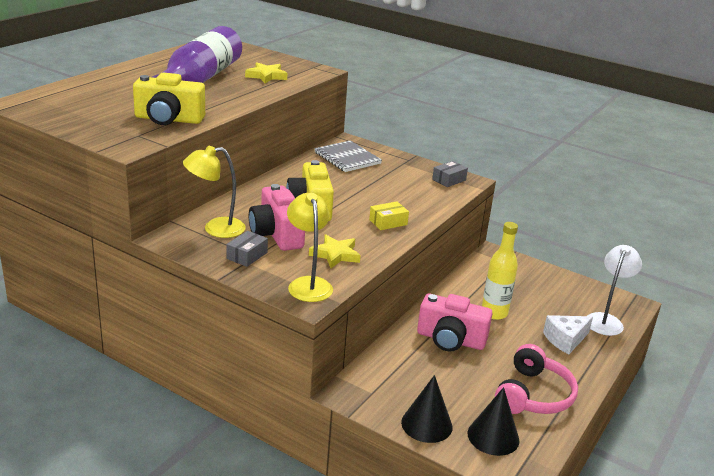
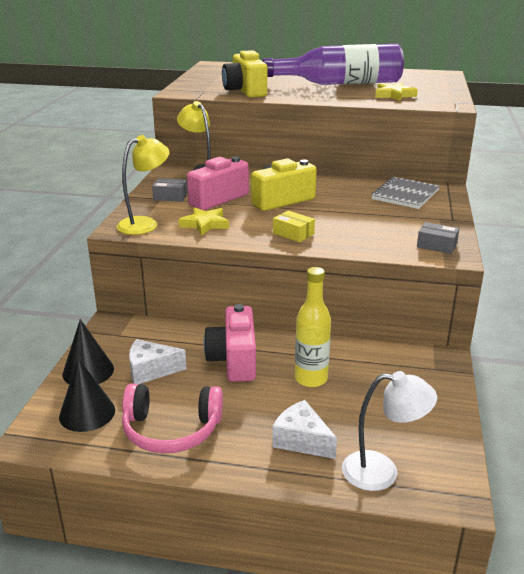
camera: 70 degrees right, 0 degrees up
none -> white cheese [129,339,187,385]

